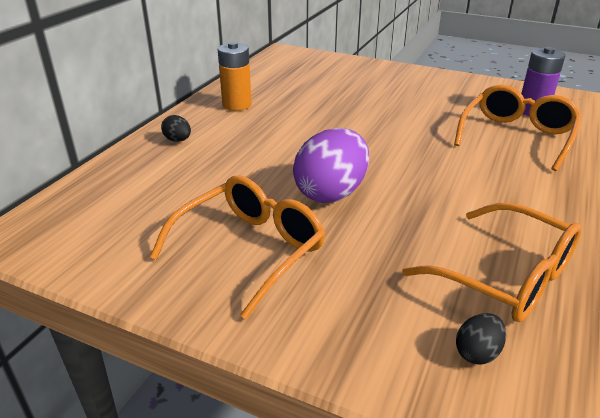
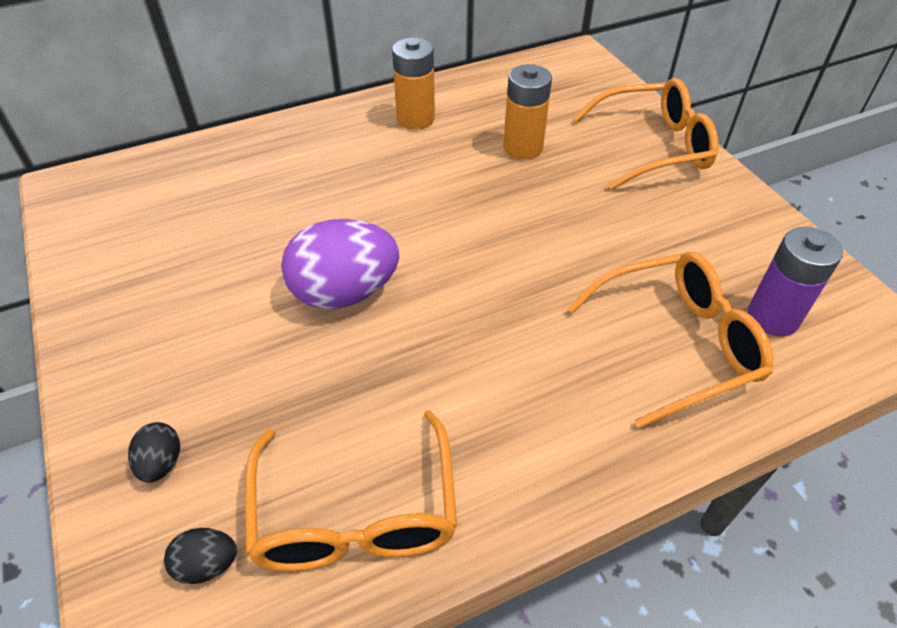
camera: 40 degrees right, 15 degrees up
orange glasses [150,175,325,319] -> orange glasses moved to [573,78,718,190]
black egg [161,115,191,142] -> black egg moved to [128,422,180,482]
none -> orange battery [503,64,552,159]

